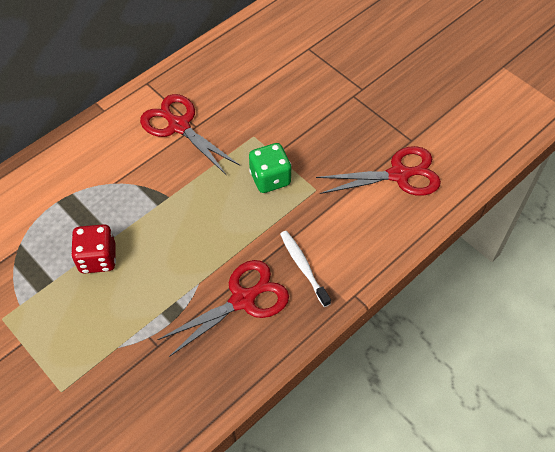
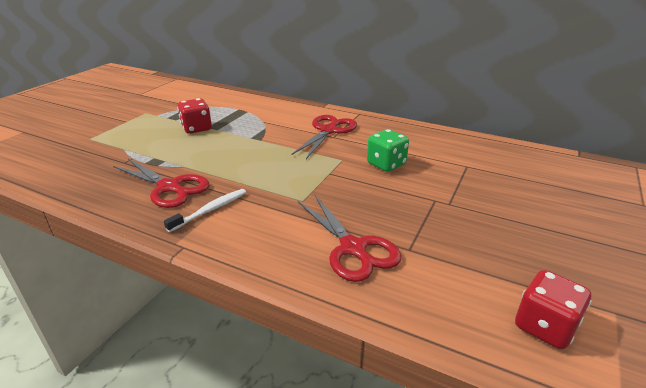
camera: 70 degrees right, 25 degrees down
green dice [249,143,292,193] -> green dice moved to [367,129,409,172]
none -> red dice [515,270,592,349]

